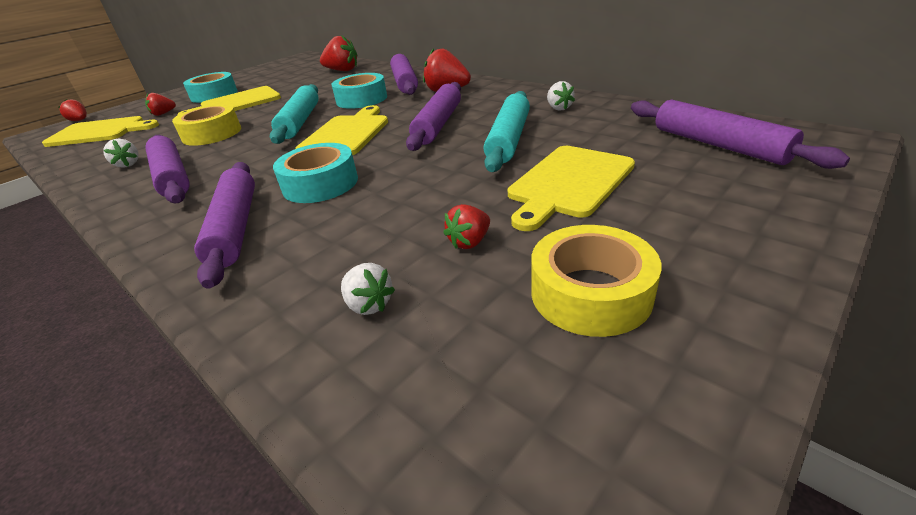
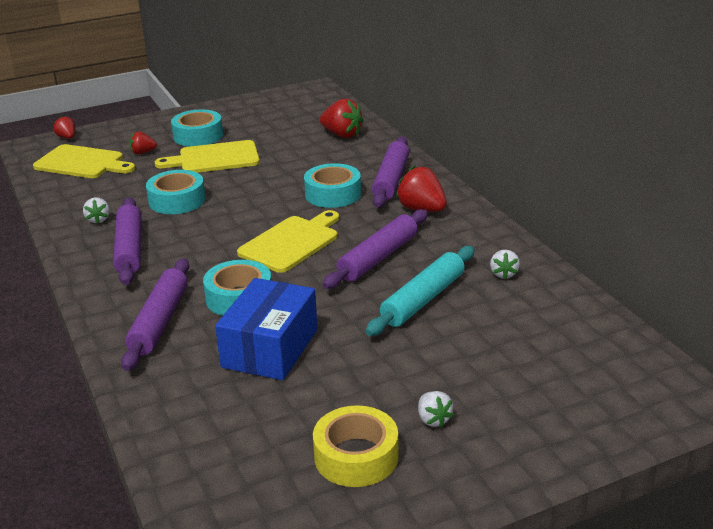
camera: 20 degrees right, 5 degrees down
yellow tape [172,104,241,146] -> turquoise tape [146,170,205,214]
turquoise rolling pin [270,84,319,144] -> none
white strawberry [341,263,395,315] -> white strawberry moved to [418,391,454,427]
red strawberry [443,204,490,249] -> none
yellow cutting board [508,146,635,231] -> none
purple rolling pin [631,100,850,169] -> none
none -> blue box [215,278,318,380]

